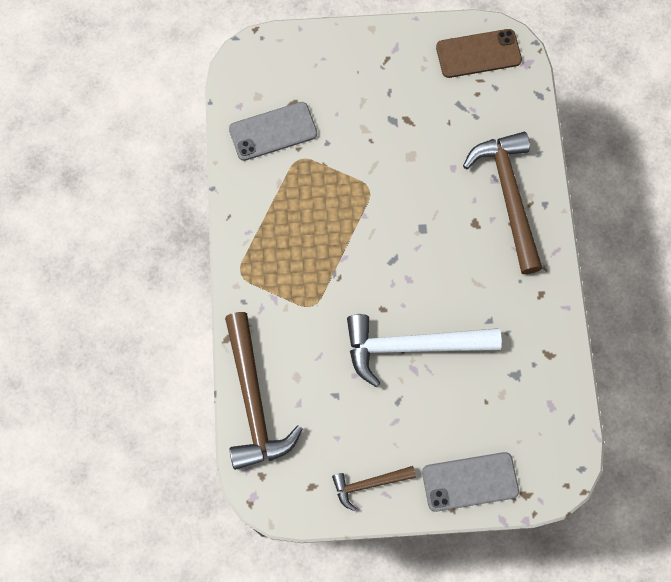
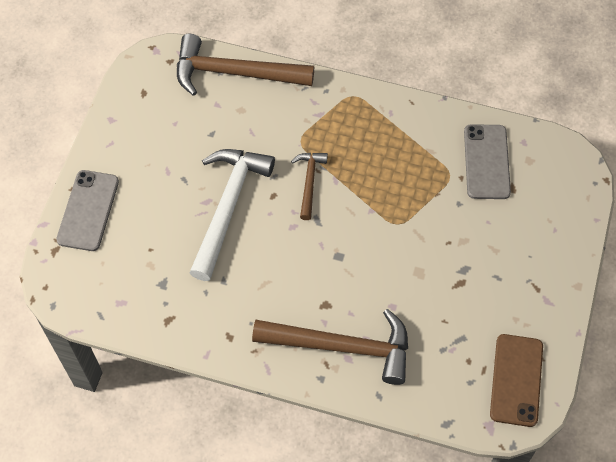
camera: 110 degrees right, 10 degrees down
brown hammer [332,466,416,511] -> brown hammer moved to [291,153,328,220]

